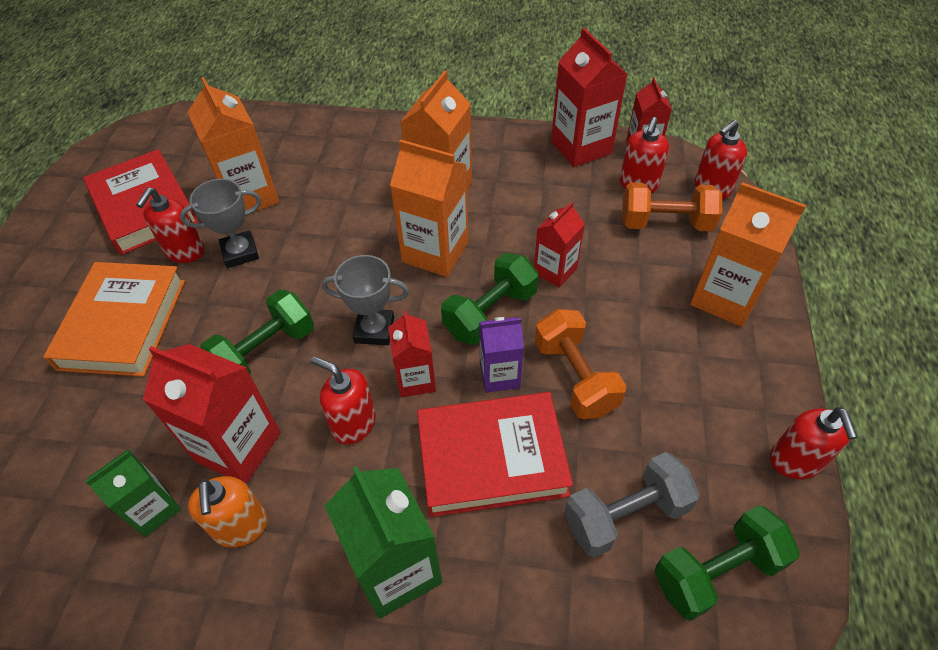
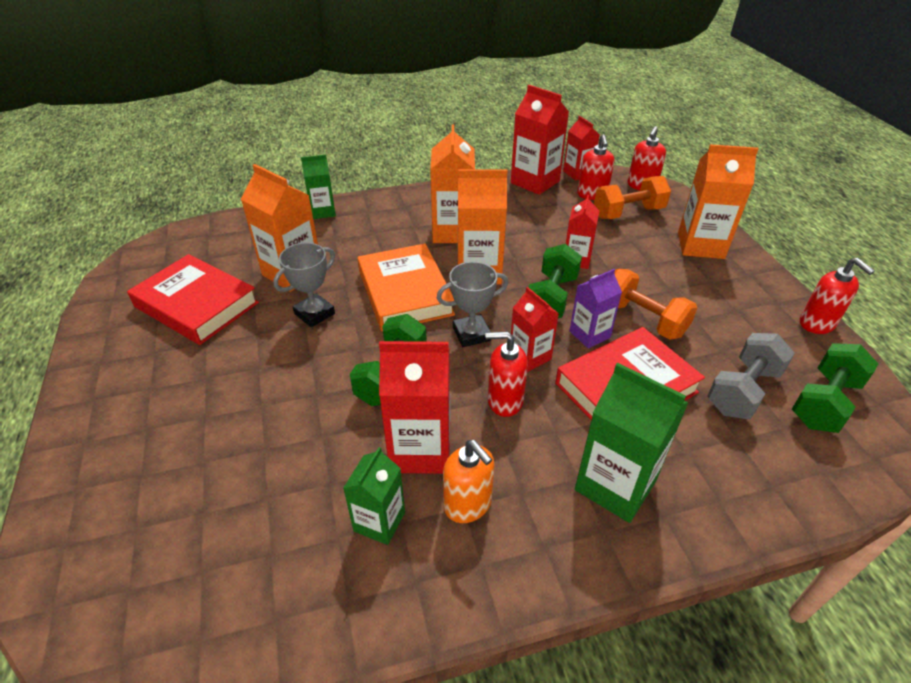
camera: 25 degrees left, 10 degrees down
orange book [43,262,185,377] -> orange book moved to [358,244,455,332]
red soap dispenser [136,188,204,263] -> none
none -> green carton [301,155,336,219]

